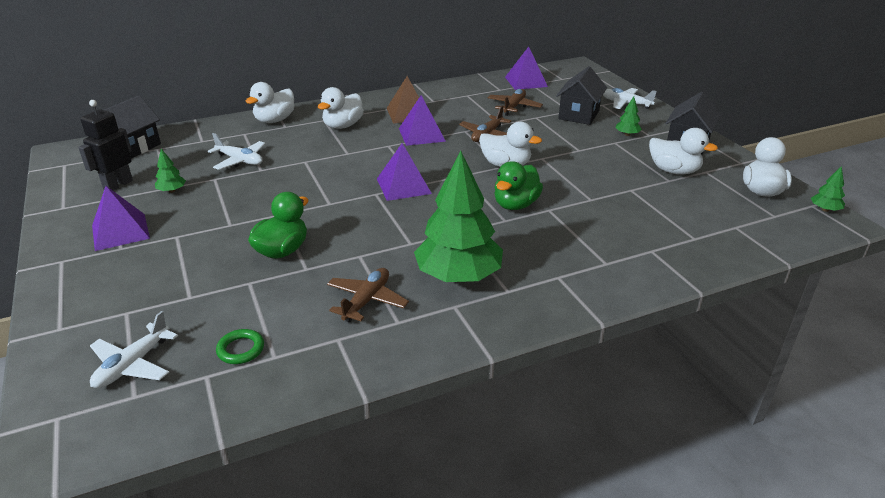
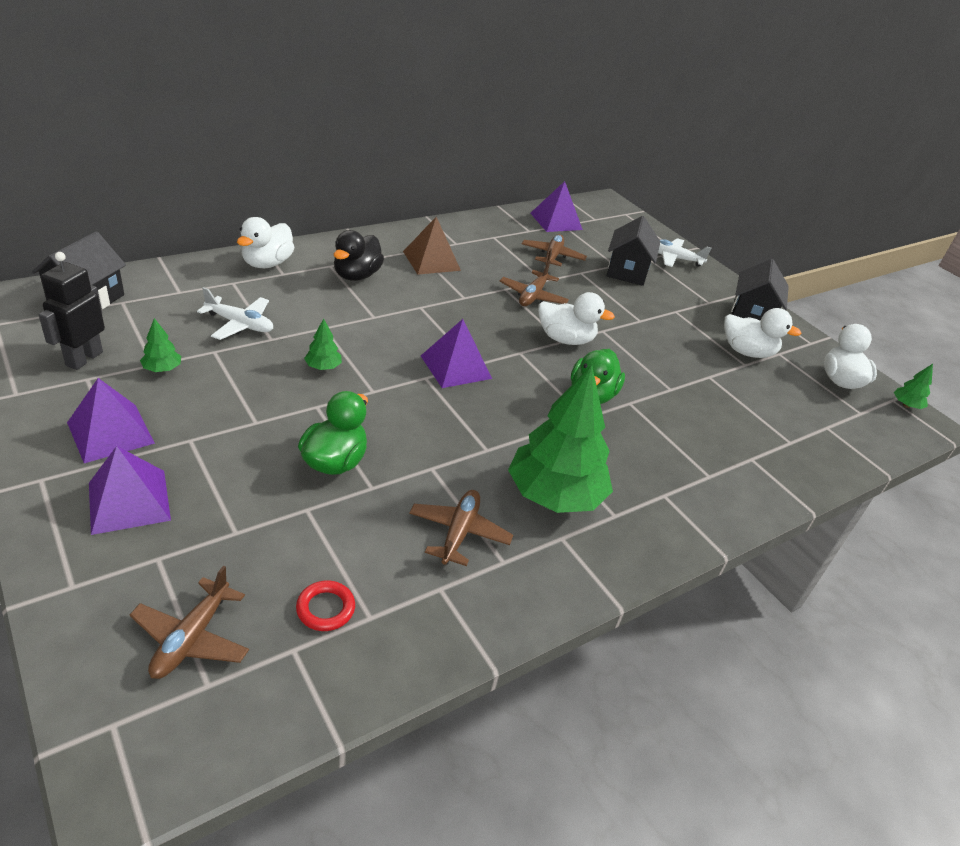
camera: 15 degrees left, 5 degrees up
white plane [90,311,178,388] -> brown plane [130,566,249,679]
green ring [216,329,264,364] -> red ring [296,581,355,631]
white duck [318,87,364,129] -> black duck [334,230,384,281]
purple pyramid [399,95,446,146] -> purple pyramid moved to [89,446,171,535]
green tree [615,97,642,136] -> green tree moved to [304,319,342,370]

